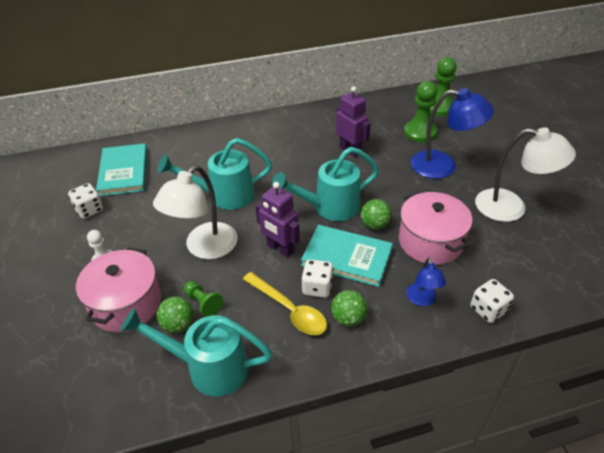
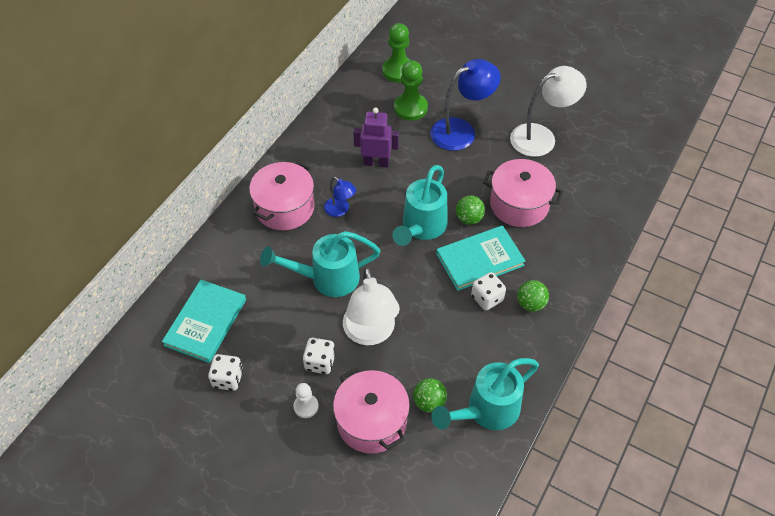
camera: 45 degrees left, 10 degrees up
turquoise book [96,143,147,196] -> turquoise book turned 75 degrees clockwise [162,280,246,363]
turquoise watering can [158,138,272,210] -> turquoise watering can turned 45 degrees clockwise [260,231,380,297]
green pawn [184,281,223,317] -> none
yellow spoon [243,272,327,335] -> none
purple robot [255,182,300,258] -> none
blue lamp [406,258,446,306] -> blue lamp moved to [324,177,356,217]
white dice [470,279,514,323] -> white dice moved to [303,338,336,374]
none -> pink pot [249,161,314,230]

